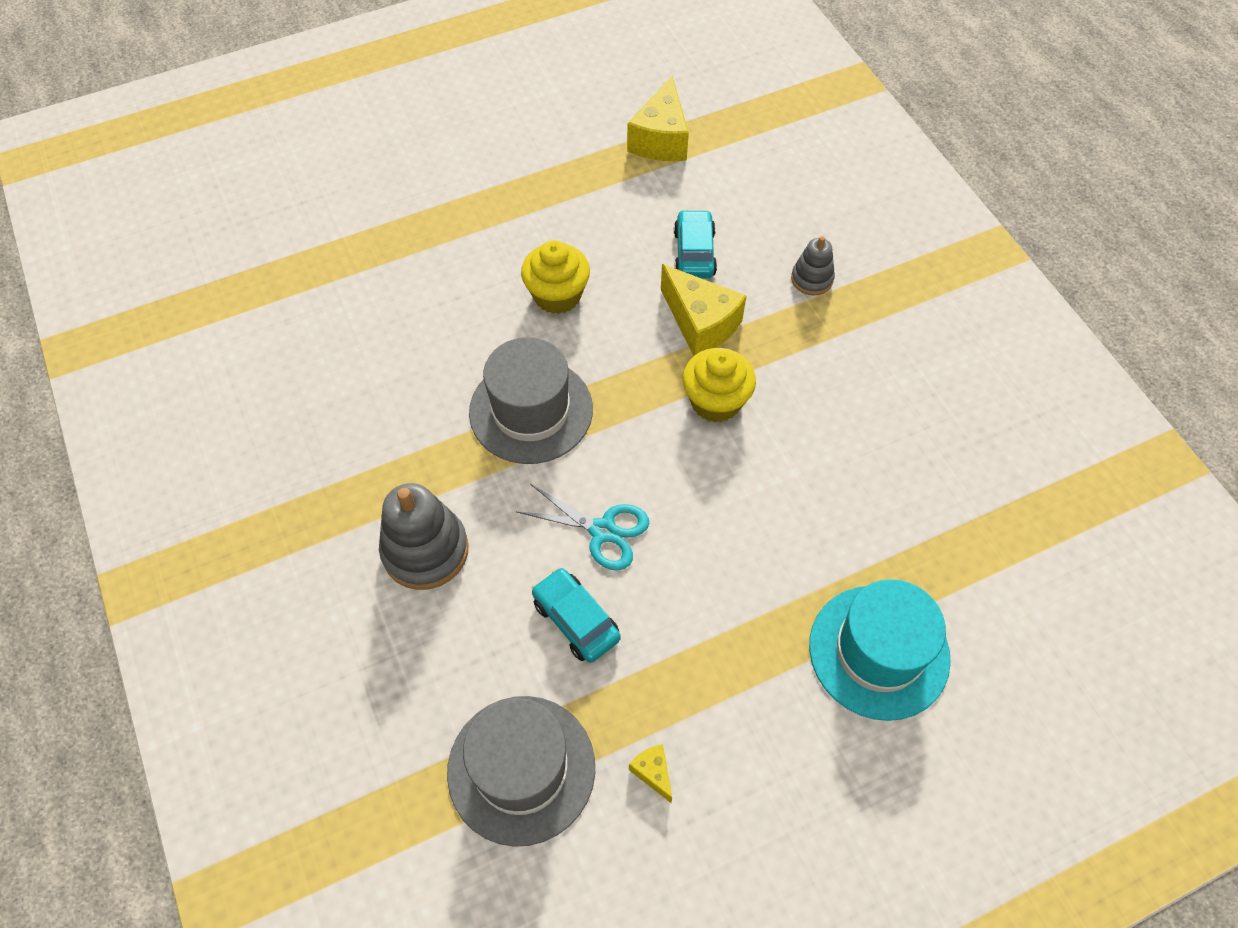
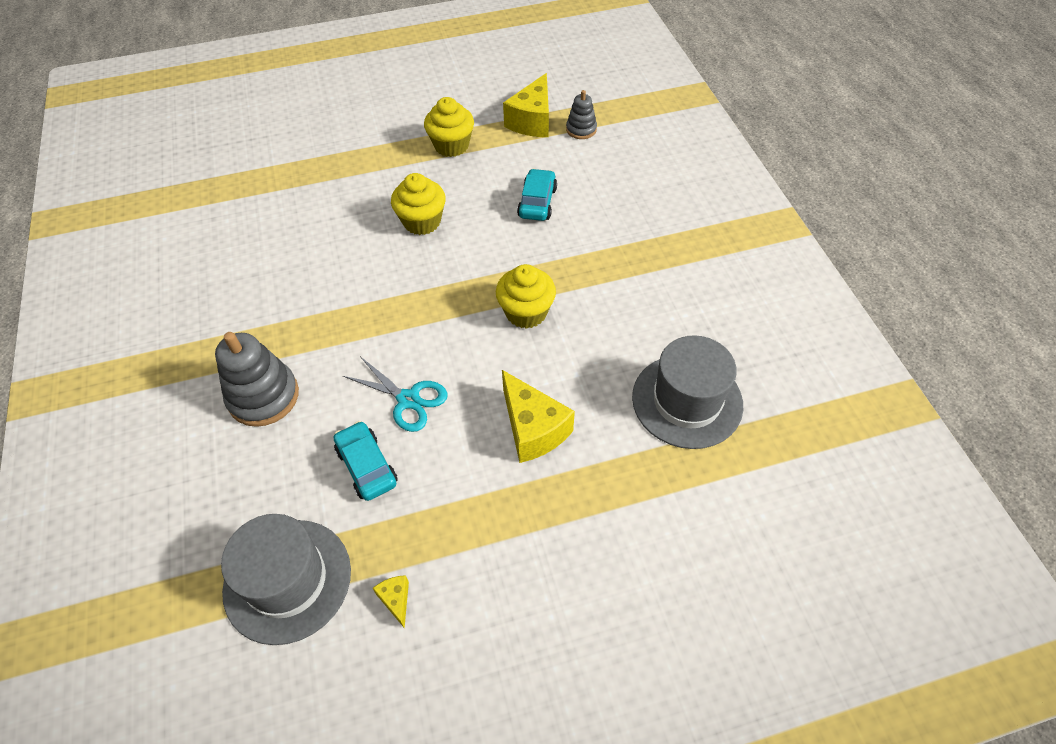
camera: 10 degrees right, 5 degrees down
grey hat [469,337,593,464] -> grey hat moved to [632,335,743,449]
yellow cheese [661,264,746,356] -> yellow cheese moved to [502,370,575,463]
grey stacking toy [791,236,835,295] -> grey stacking toy moved to [566,90,597,139]
turquoise hat [809,579,951,721] -> none
none -> yellow cupcake [424,97,474,157]

